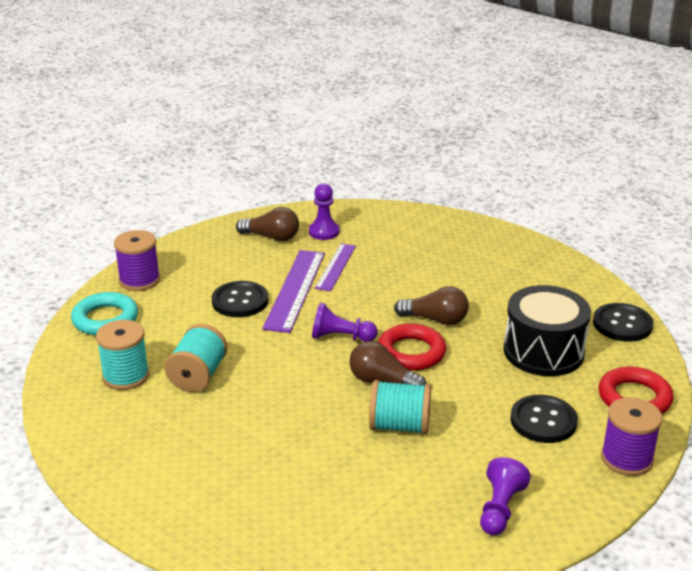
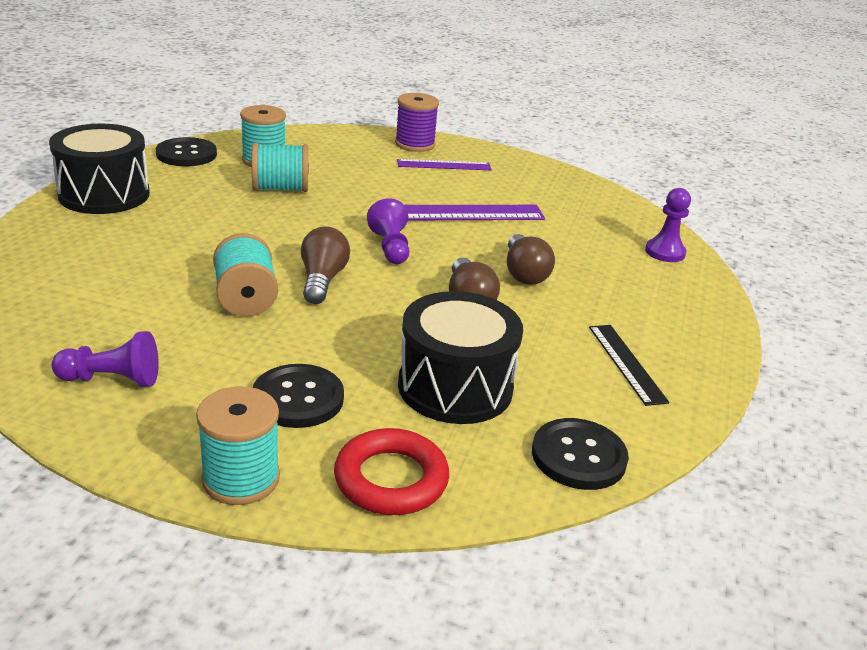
camera: 65 degrees right, 0 degrees up
turquoise ring [71,292,138,335] -> none
black button [212,281,268,317] -> black button moved to [156,137,217,166]
brown light bulb [236,207,299,241] -> brown light bulb moved to [507,234,555,285]
purple pawn [309,183,339,240] -> purple pawn moved to [645,188,691,262]
purple ruler [315,243,356,291] -> purple ruler moved to [397,159,492,170]
red ring [378,324,446,371] -> none
purple spool [601,397,662,476] -> turquoise spool [196,386,280,505]
none -> black drum [49,124,150,214]
none -> black ruler [589,325,669,406]

